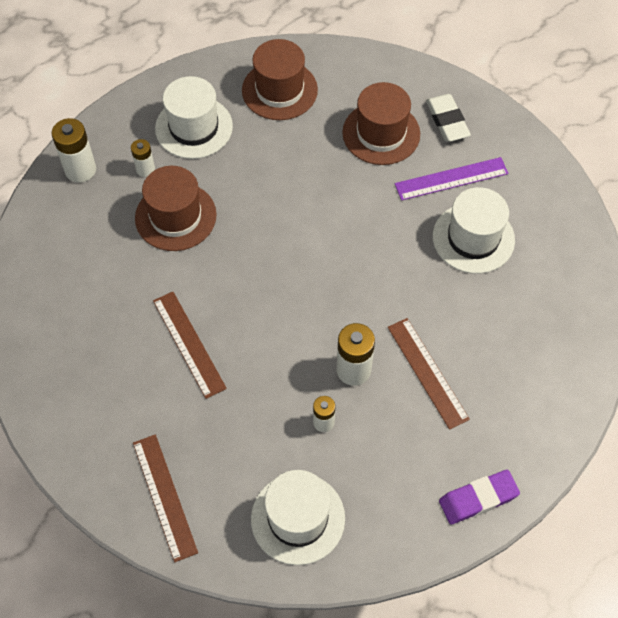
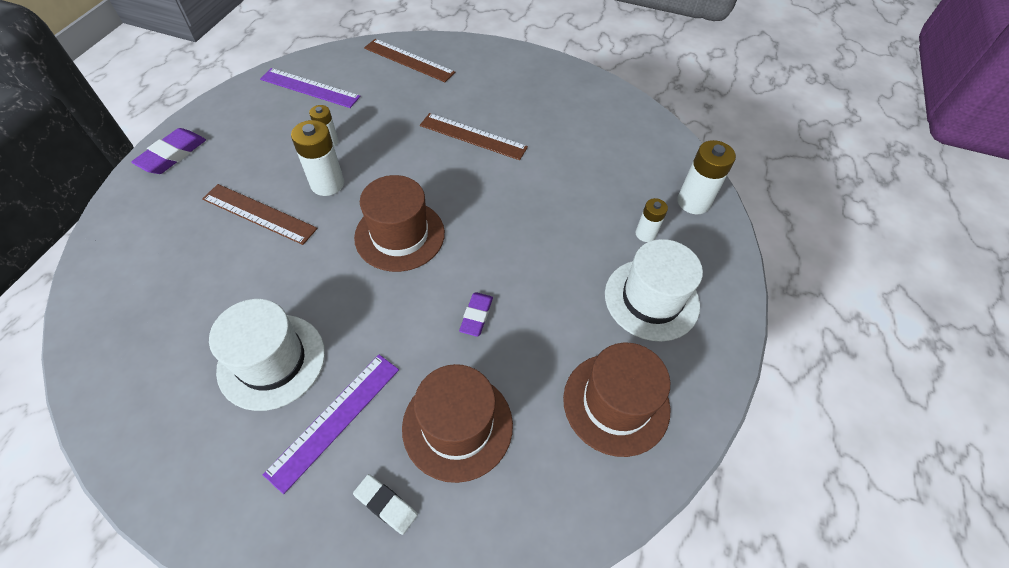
camera: 140 degrees right, 5 degrees down
brown hat [135,166,217,251] -> brown hat moved to [354,175,445,272]
white hat [251,470,345,565] -> purple ruler [260,68,360,108]
white eraser [426,94,471,142] -> white eraser [353,474,418,535], size x0.66
none -> purple eraser [459,292,493,337]

